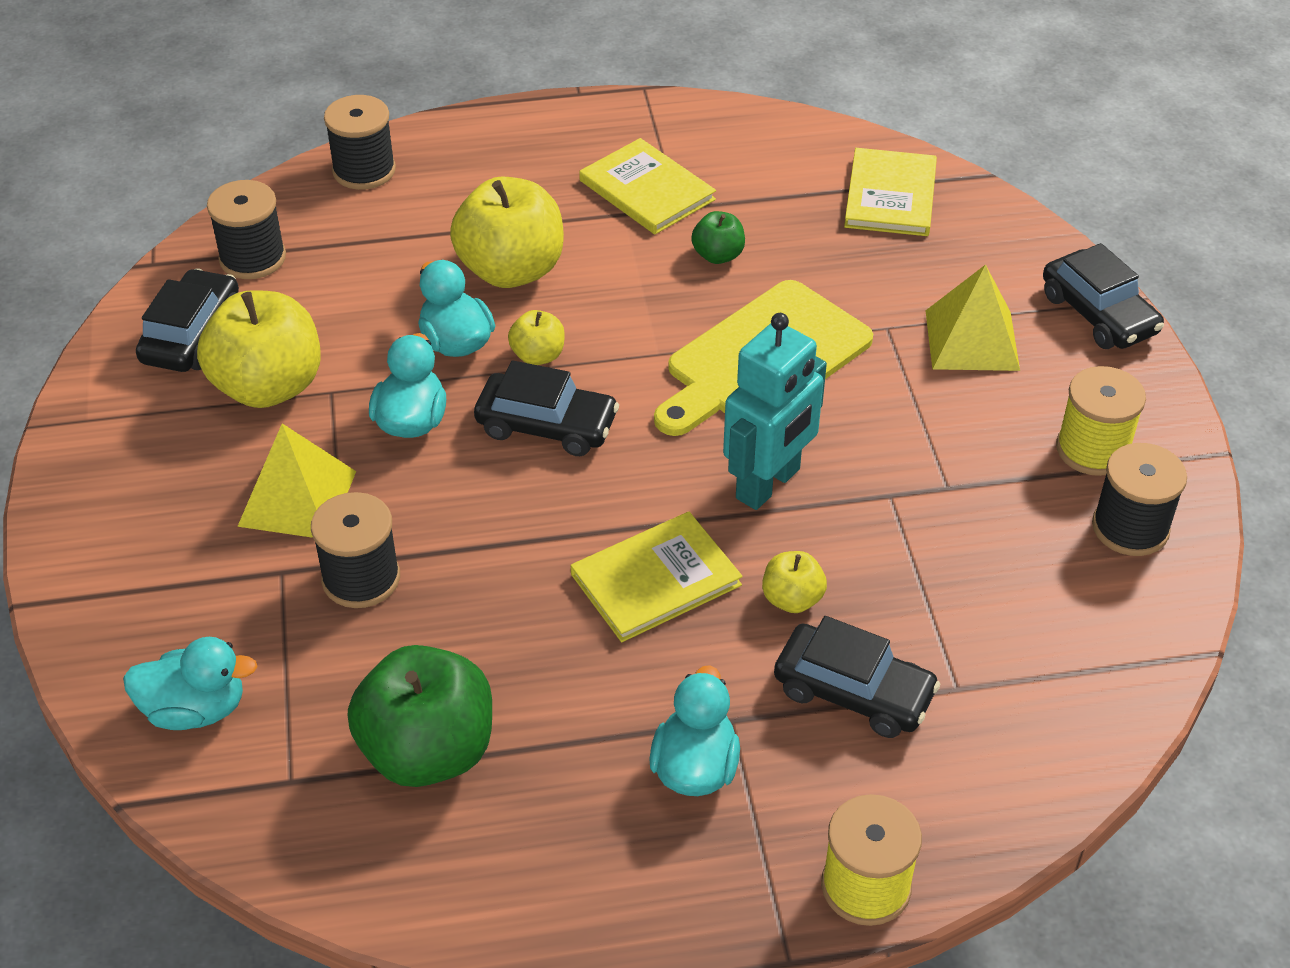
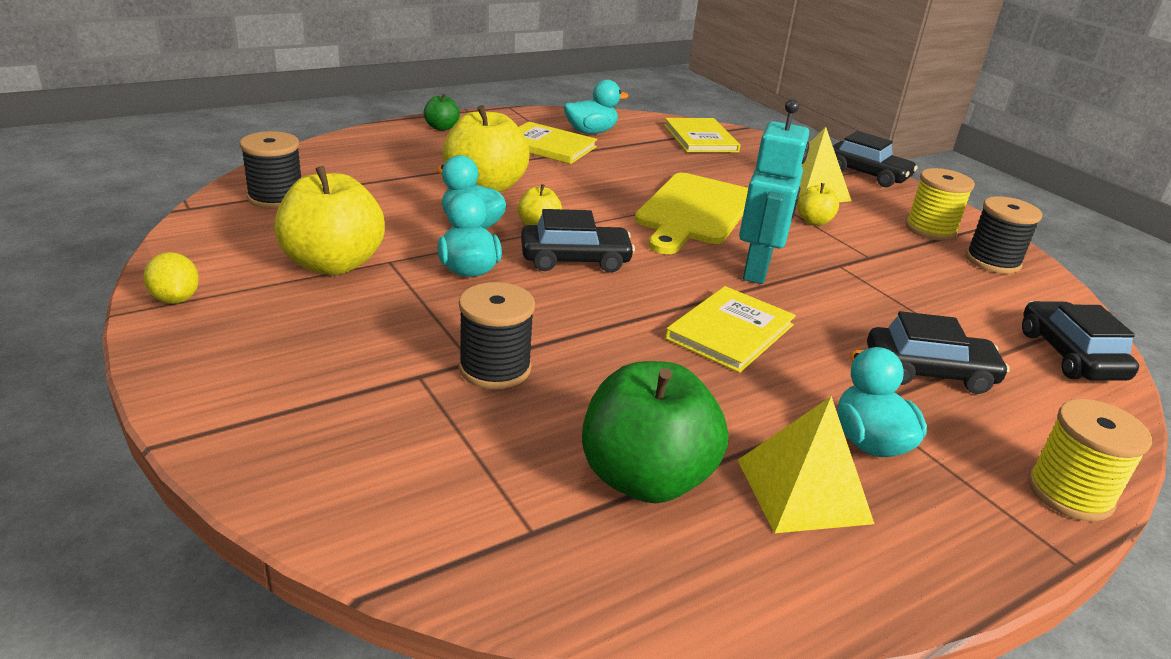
camera: 25 degrees left, 15 degrees down
turquoise duck [123,637,258,730] -> turquoise duck moved to [563,80,629,134]
black car [136,268,239,372] -> black car moved to [1022,301,1139,381]
yellow pyramid [237,424,356,538] -> yellow pyramid moved to [737,396,874,533]
black spool [324,95,396,190] -> none
green apple [691,211,745,264] -> green apple moved to [424,93,460,131]
yellow apple [762,551,827,613] -> yellow apple moved to [797,183,839,226]
none -> yellow lemon [143,252,199,304]

